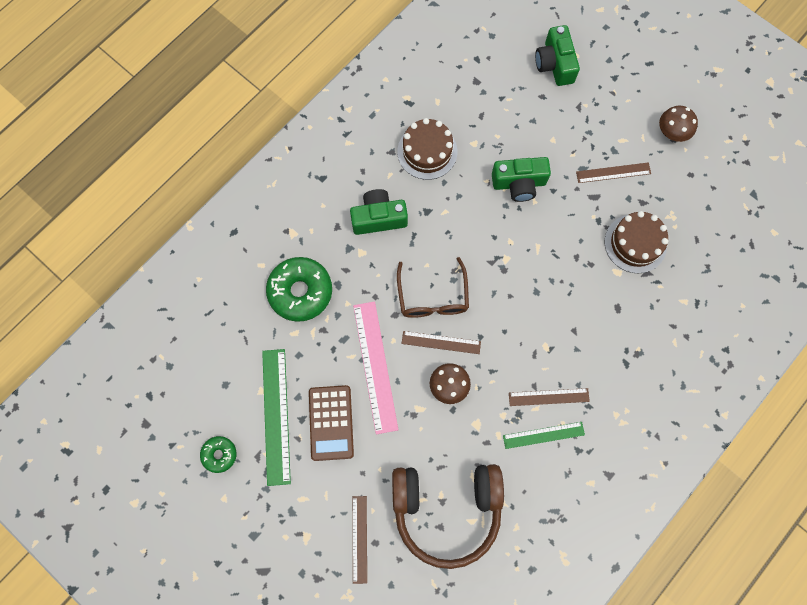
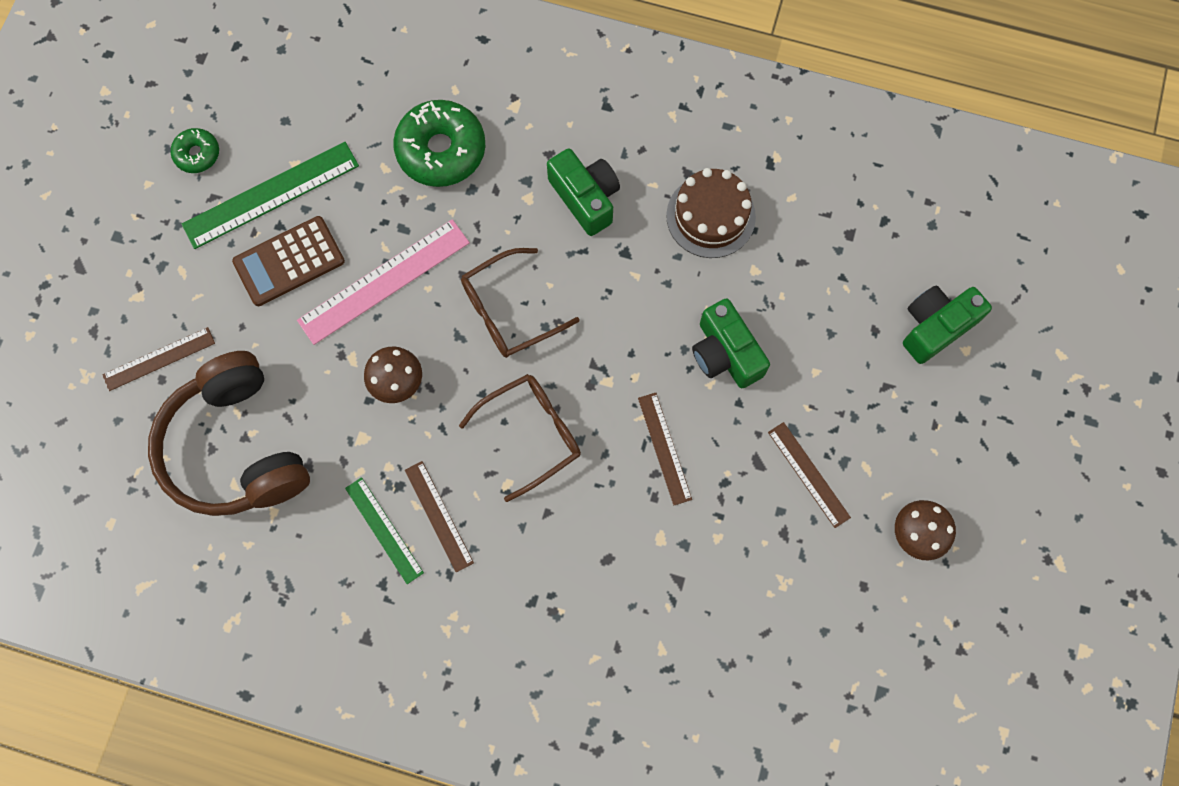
camera: 65 degrees right, 0 degrees up
brown ruler [401,331,481,354] -> brown ruler moved to [638,393,692,505]
brown cake [605,211,668,273] -> none
none -> brown glasses [459,374,581,502]

